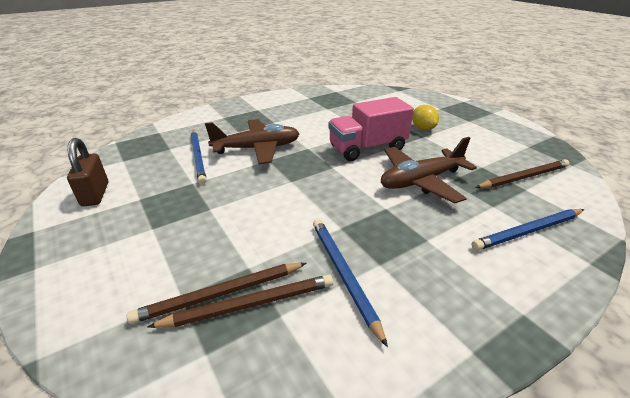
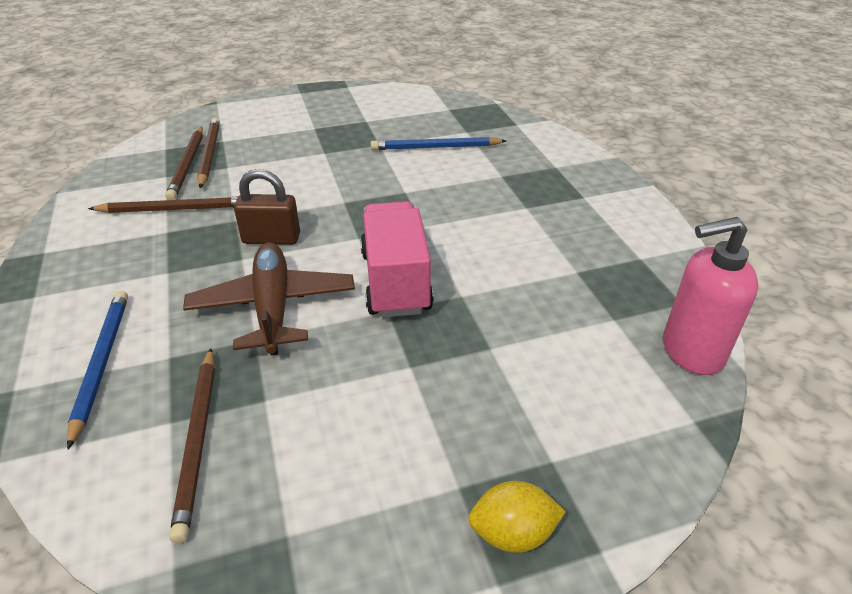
camera: 105 degrees right, 5 degrees up
brown padlock [67,138,108,206] -> brown padlock moved to [234,169,300,245]
brown plane [205,119,300,164] -> none
blue pencil [313,219,388,347] -> brown pencil [88,197,238,213]
yellow lemon [412,105,439,130] -> yellow lemon moved to [468,481,566,553]
none -> pink soap dispenser [663,217,758,375]

